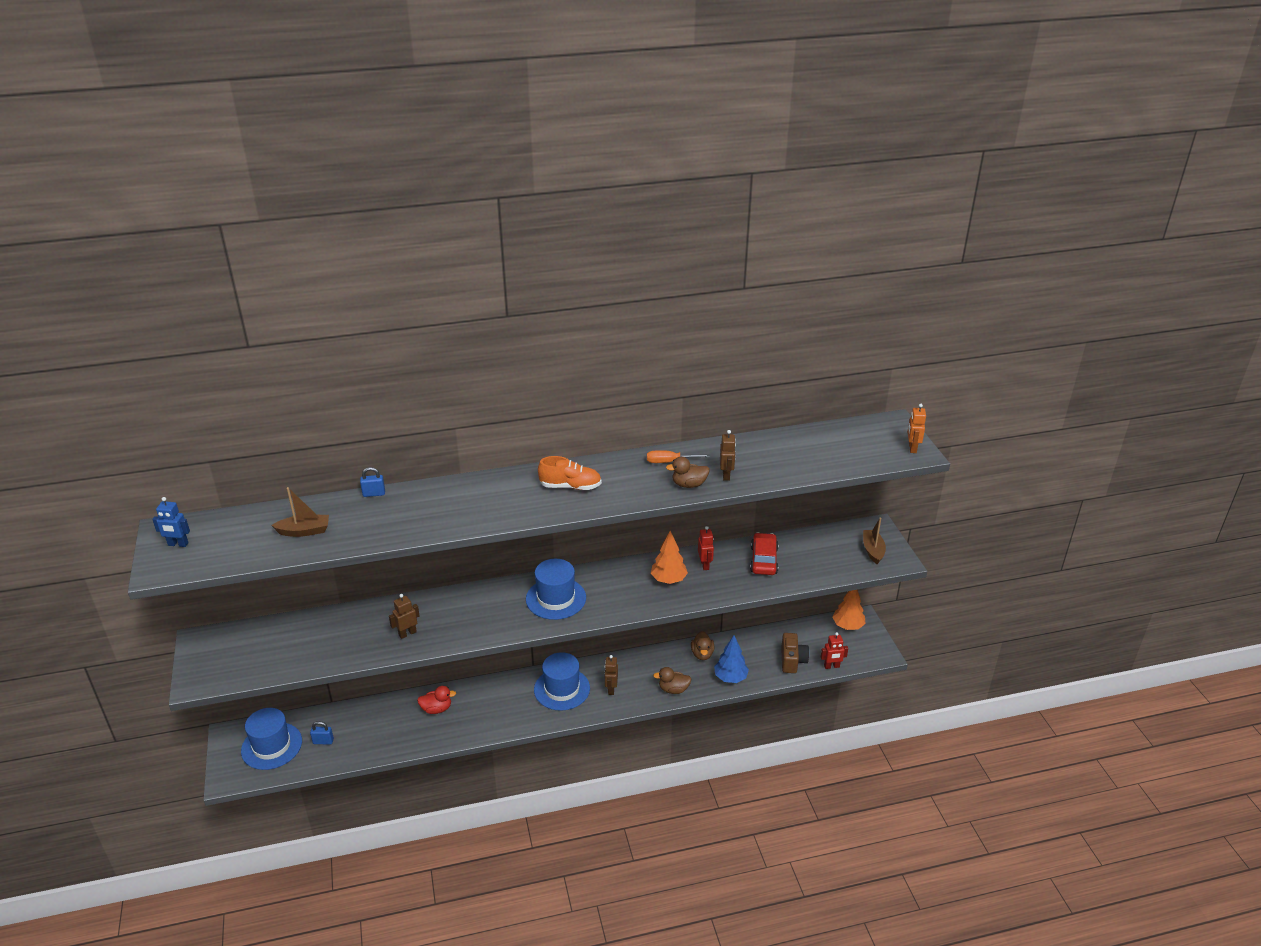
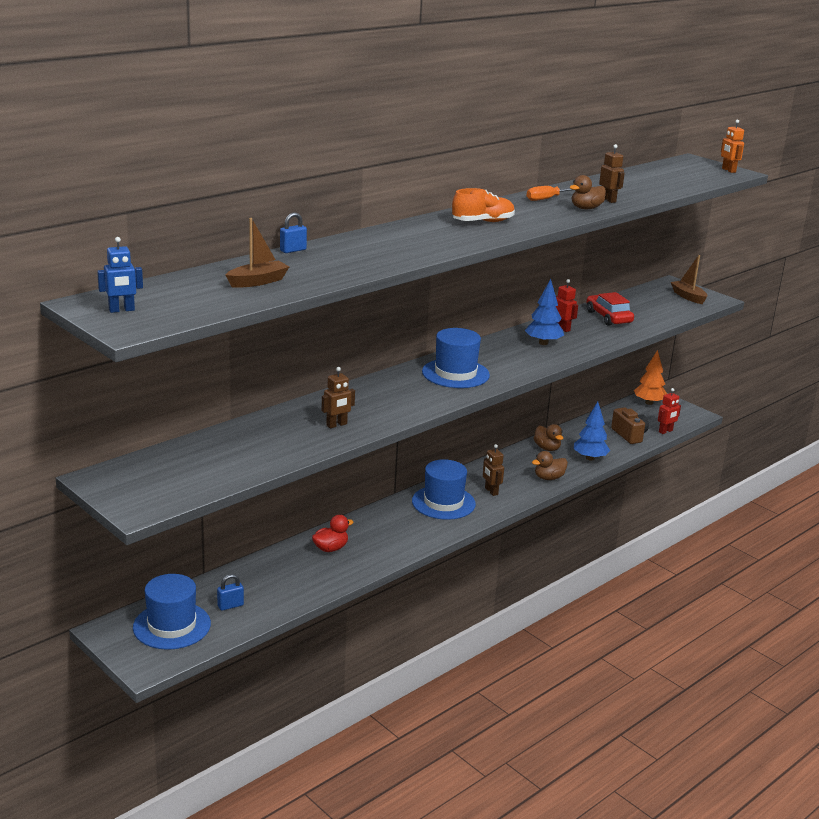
camera: 30 degrees left, 10 degrees down
brown robot [389,594,420,639] -> brown robot turned 150 degrees counterclockwise [321,367,355,428]
orange tree [651,531,688,584] -> blue tree [525,279,564,345]

